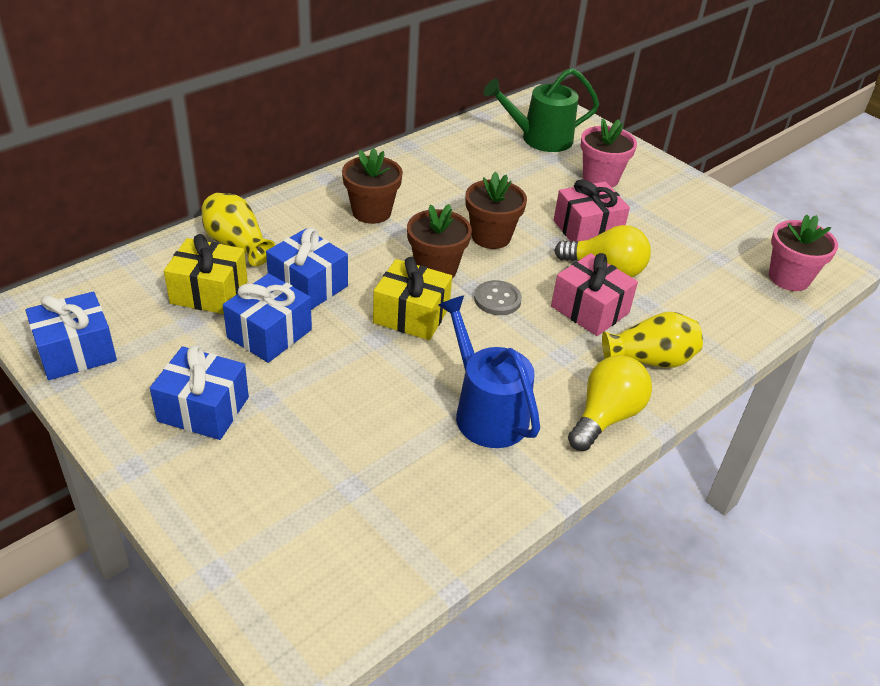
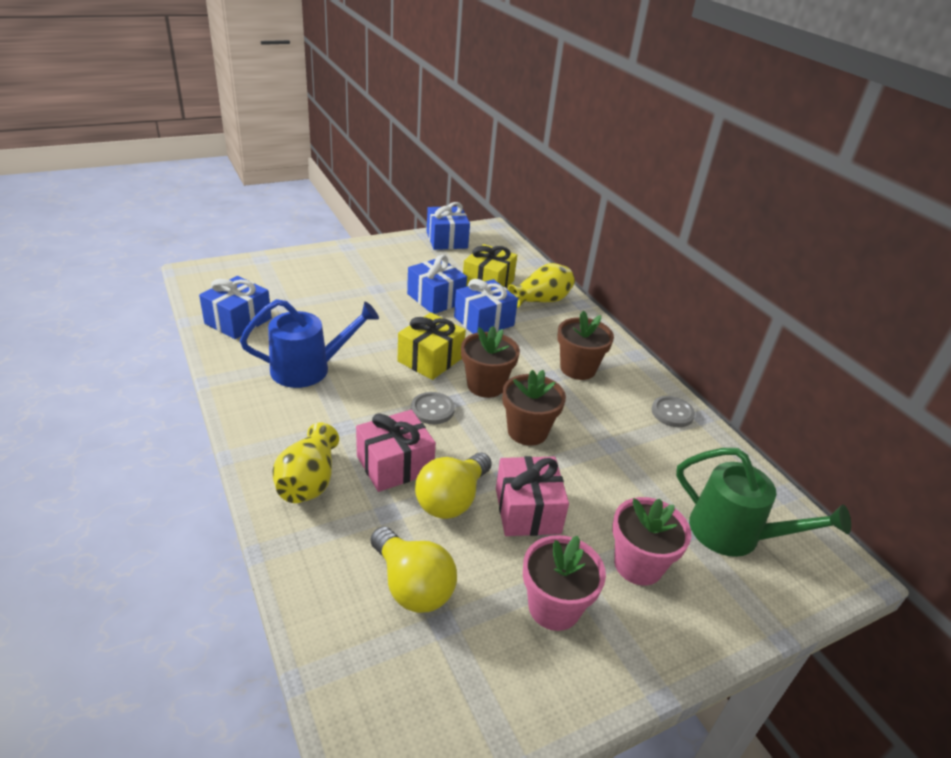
camera: 105 degrees right, 5 degrees down
blue gift [150,345,249,440] -> blue gift moved to [199,276,272,339]
green watering can [484,68,599,152] -> green watering can turned 120 degrees clockwise [676,448,851,557]
yellow light bulb [568,355,652,451] -> yellow light bulb moved to [371,526,457,613]
pink flower pot [769,215,838,291] -> pink flower pot moved to [523,535,606,631]
none -> grey button [651,396,695,427]

